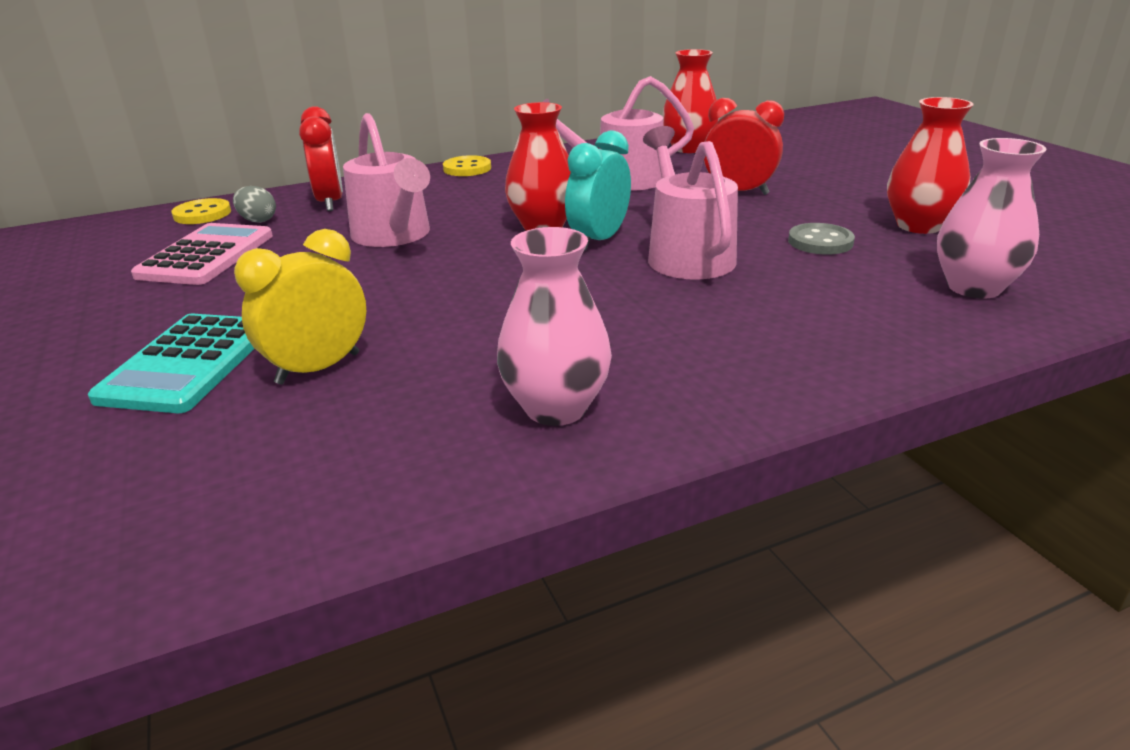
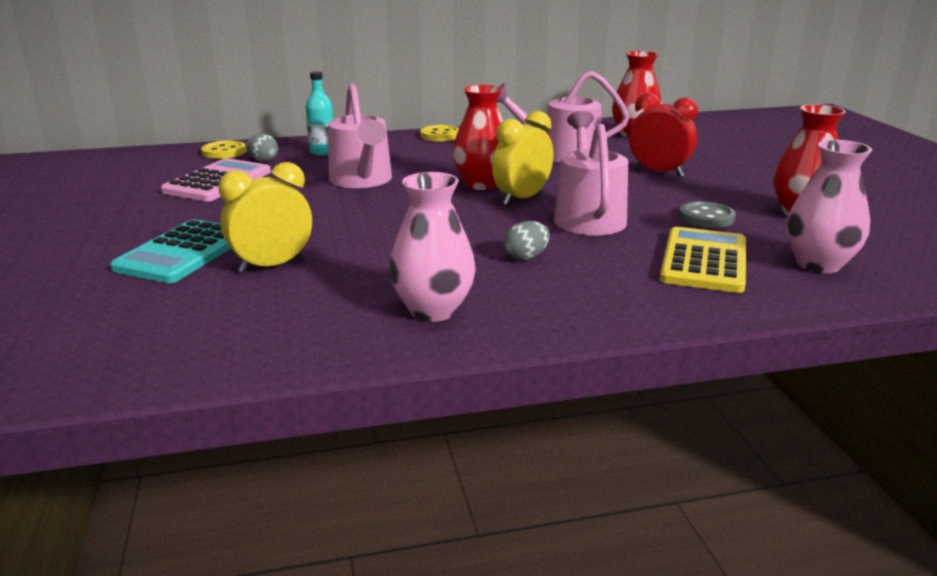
camera: 10 degrees right, 5 degrees down
red clock [299,106,343,211] -> turquoise bottle [305,71,333,155]
turquoise clock [565,130,631,251] -> yellow clock [492,111,553,206]
none -> grey egg [504,221,550,260]
none -> yellow calculator [660,227,746,293]

